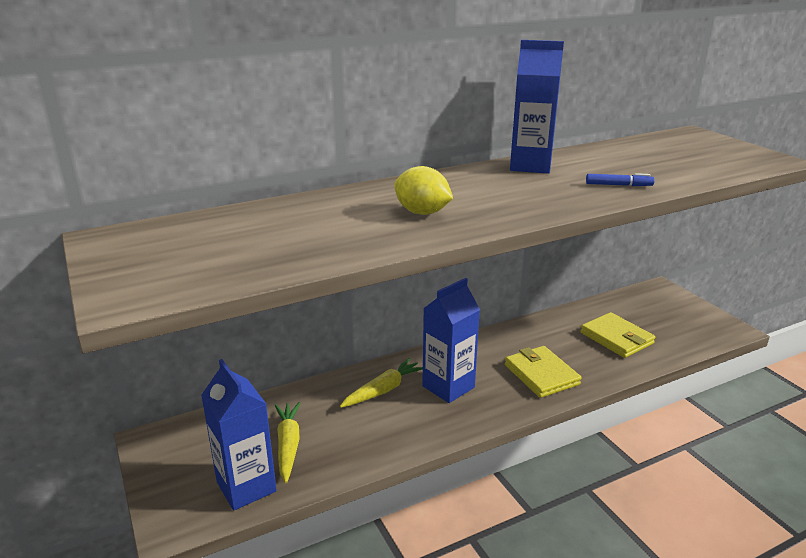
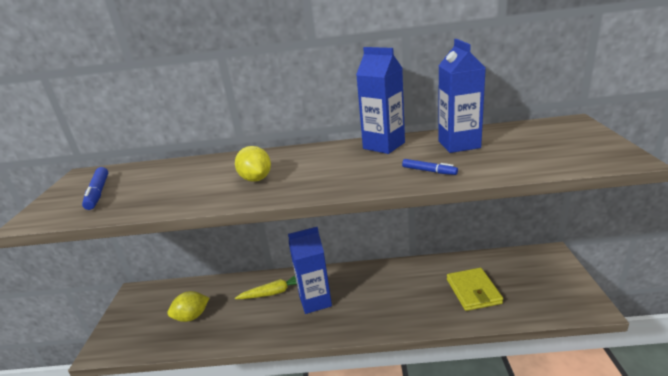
camera: 30 degrees right, 0 degrees up
blue carton [201,359,277,511] -> blue carton moved to [438,39,486,153]
yellow carrot [275,402,300,483] -> yellow lemon [168,291,209,322]
yellow wallet [505,346,581,398] -> none
none -> blue marker [82,167,108,210]

